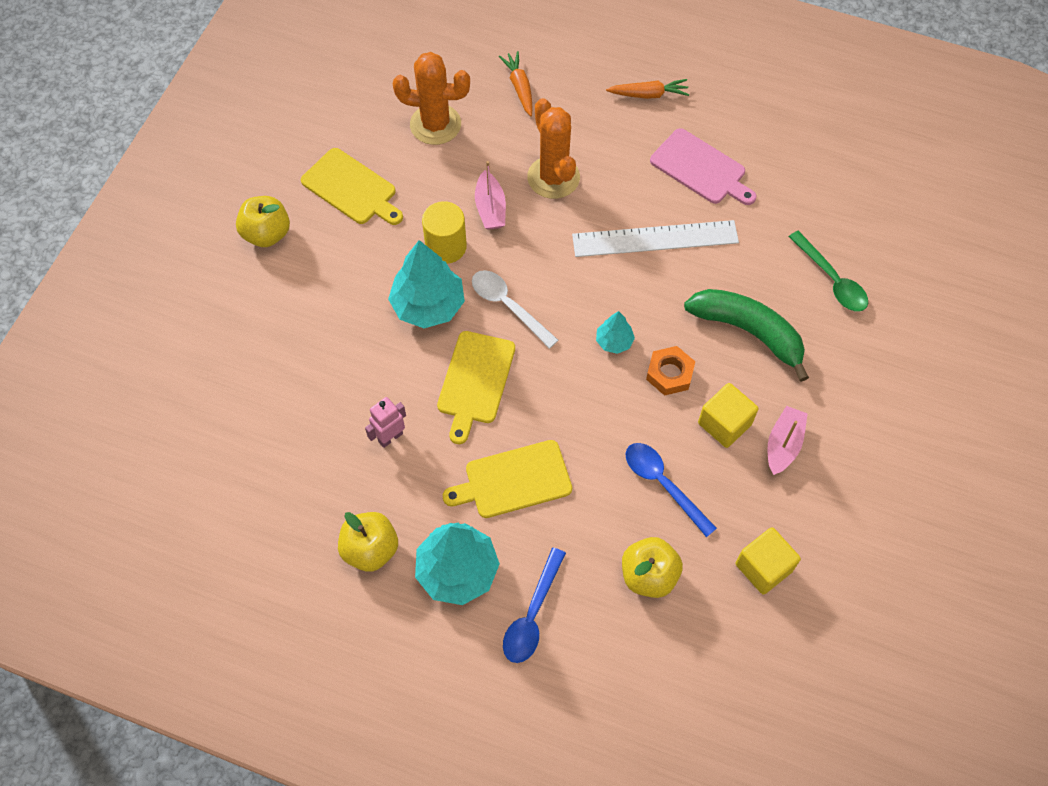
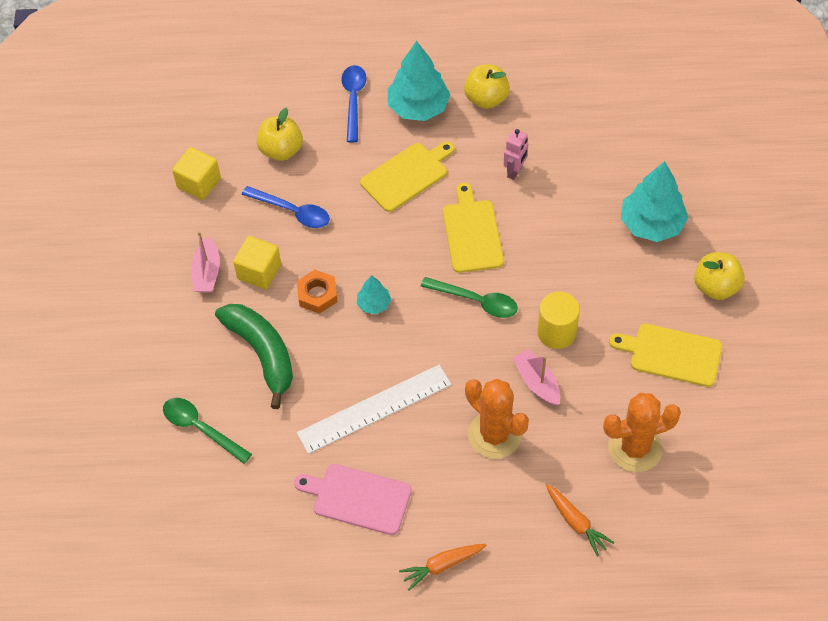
camera: 160 degrees right, 5 degrees down
turquoise tree [388,240,465,328] -> turquoise tree moved to [621,161,688,242]
white spoon [472,270,558,349] -> green spoon [421,277,518,318]
green banana [684,289,809,382] -> green banana turned 135 degrees counterclockwise [215,304,293,409]

